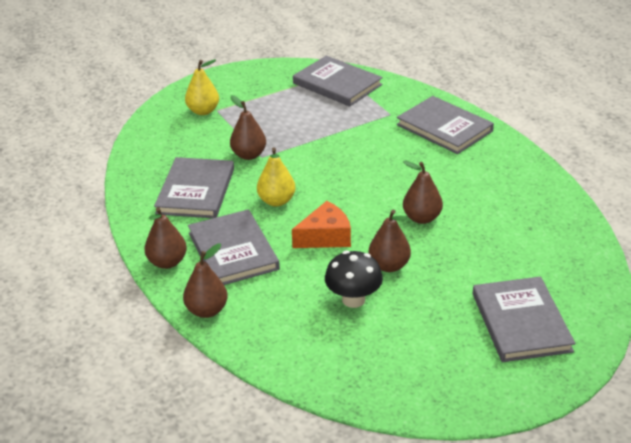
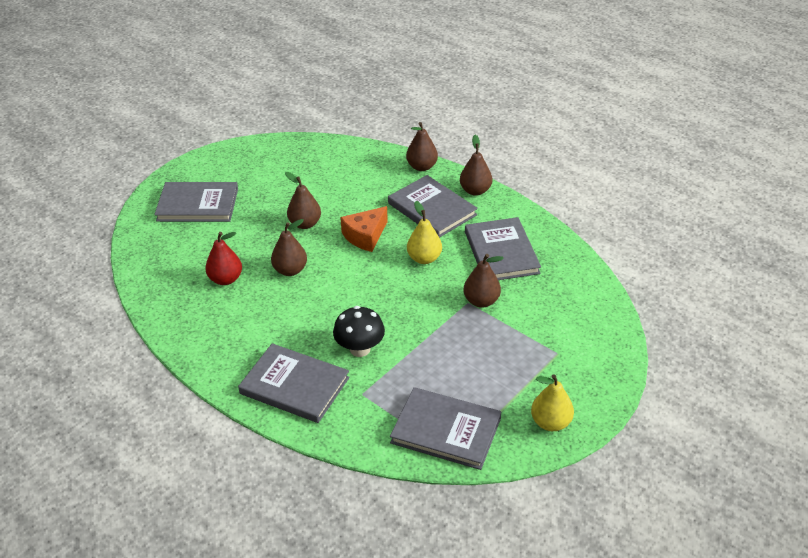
camera: 160 degrees right, 5 degrees up
yellow pear [185,59,219,115] -> yellow pear moved to [531,374,574,431]
black mushroom [325,251,383,308] -> black mushroom moved to [333,306,385,357]
grey book [473,277,575,362] -> grey book turned 60 degrees counterclockwise [154,182,238,222]
none -> red pear [205,232,242,285]

